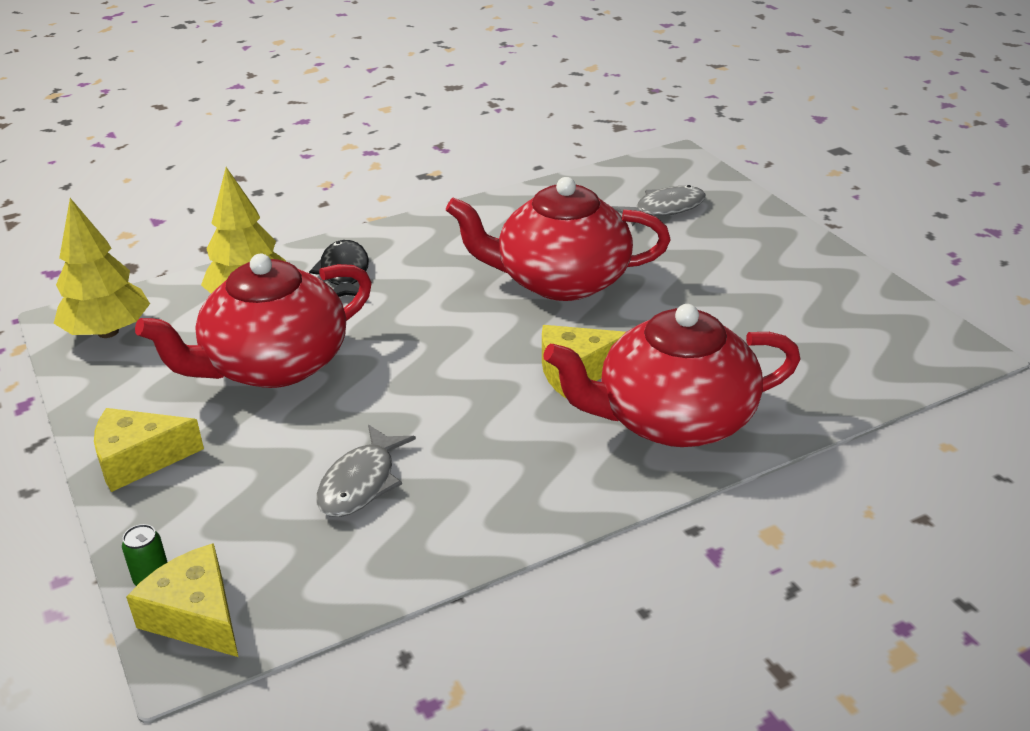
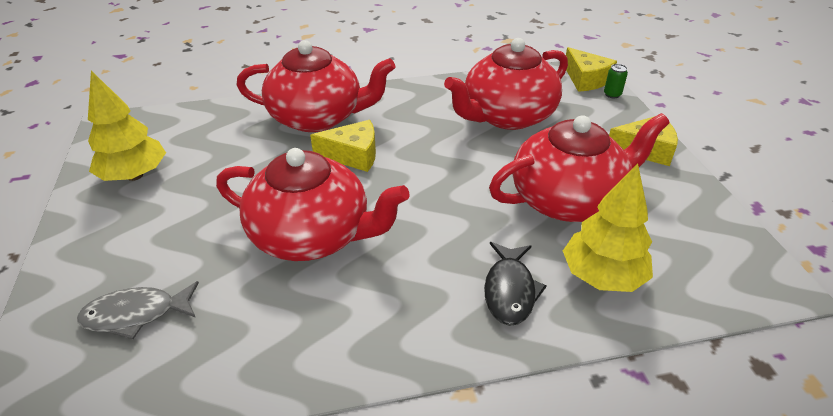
camera: 165 degrees left, 5 degrees up
yellow tree [54,198,150,338] -> yellow tree moved to [88,71,166,181]
grey fish [316,425,416,517] -> red teapot [444,38,568,130]

